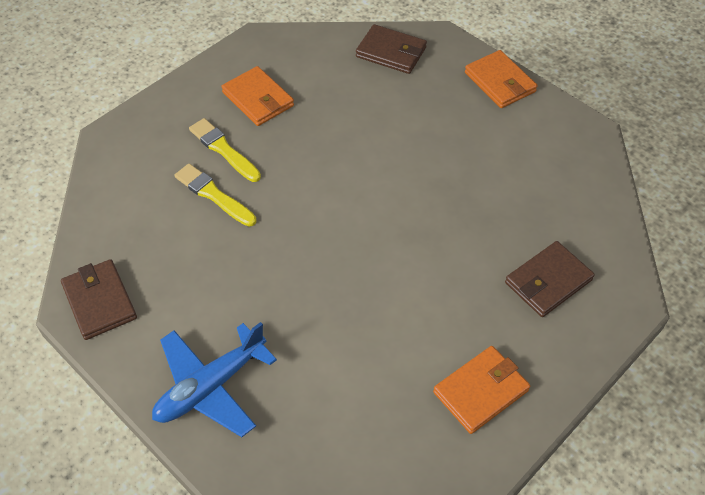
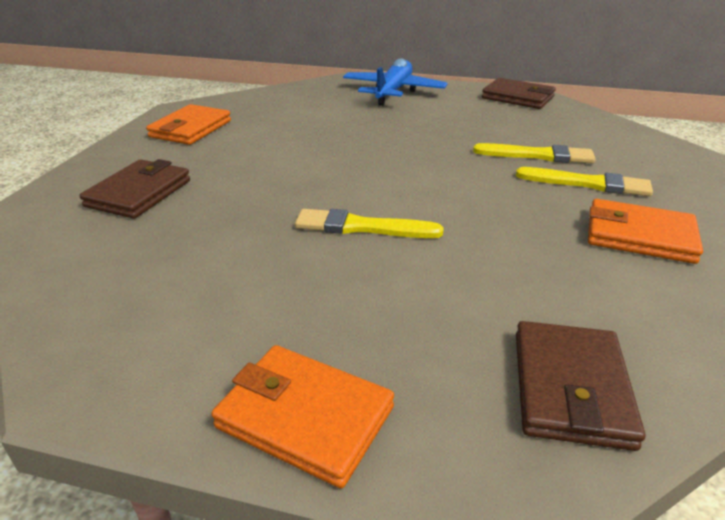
camera: 150 degrees right, 20 degrees down
brown wallet [356,24,427,74] -> brown wallet turned 75 degrees counterclockwise [516,321,645,451]
none -> yellow brush [295,209,444,238]

